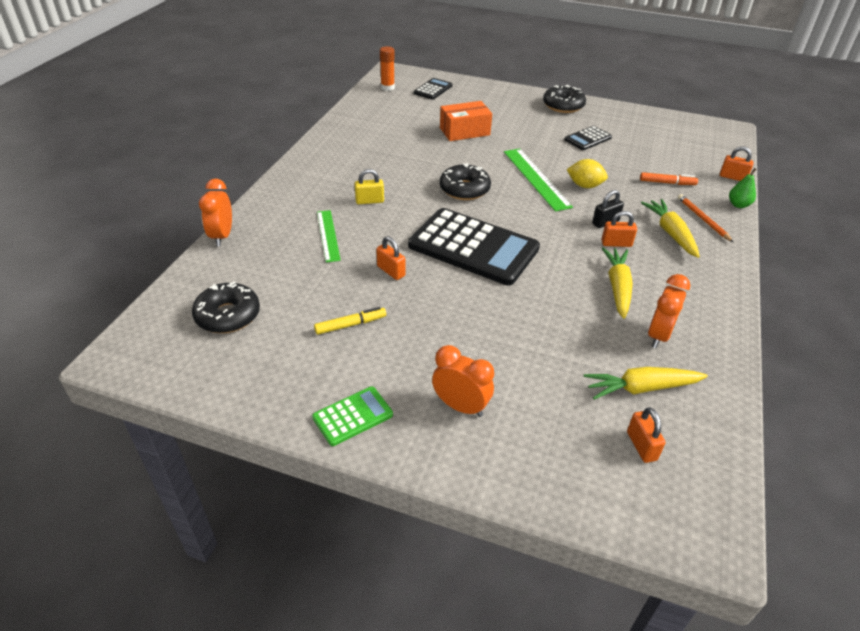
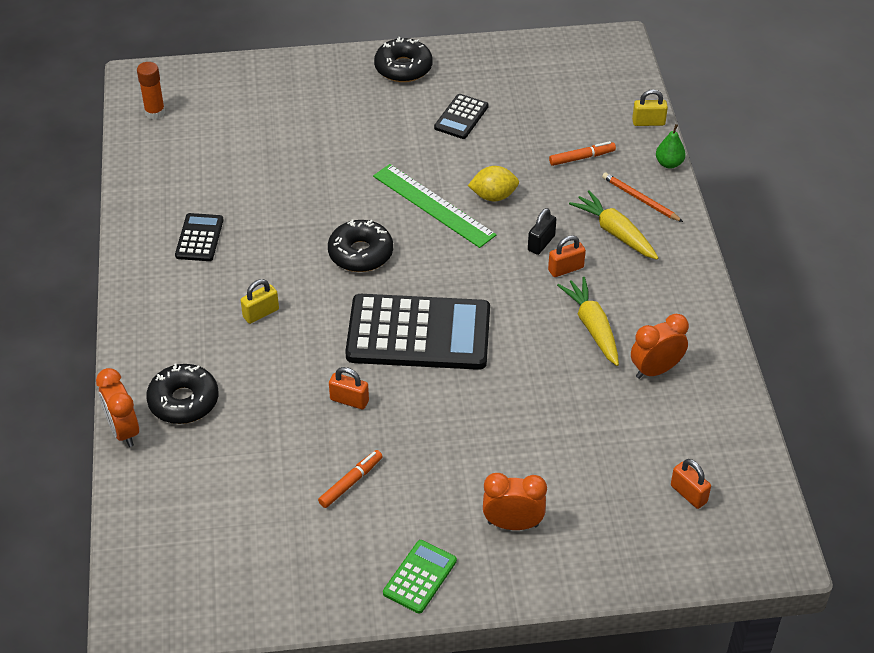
camera: 25 degrees left, 5 degrees up
black donut [192,281,260,333] -> black donut moved to [146,364,218,424]
yellow marker [314,307,386,335] -> orange marker [318,450,383,508]
green ruler [317,210,341,263] -> none
black calculator [414,78,452,100] -> black calculator moved to [175,213,223,261]
orange box [440,101,492,141] -> none
yellow carrot [584,367,708,400] -> none
orange clock [648,274,690,348] -> orange clock turned 60 degrees clockwise [631,314,689,379]
orange padlock [720,146,754,181] -> yellow padlock [632,89,668,126]

